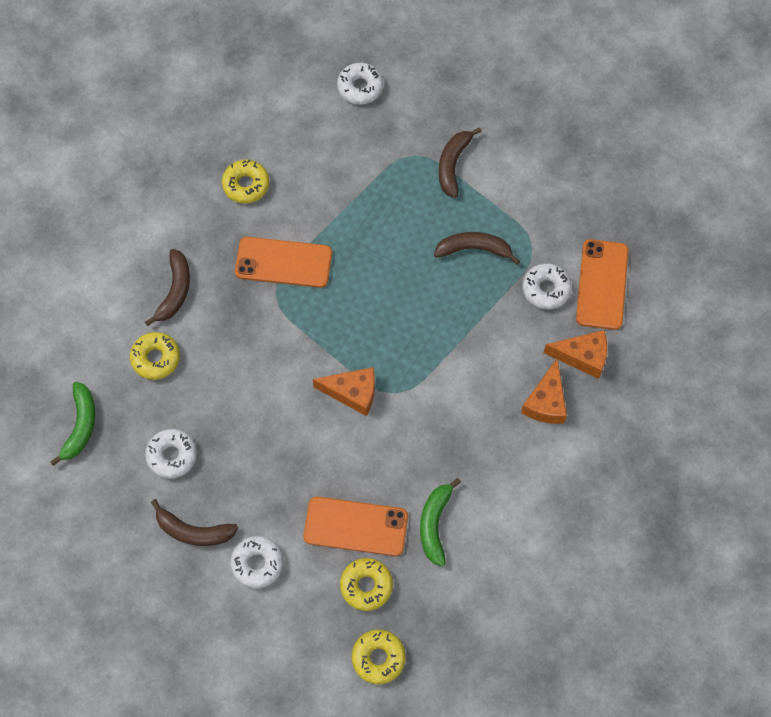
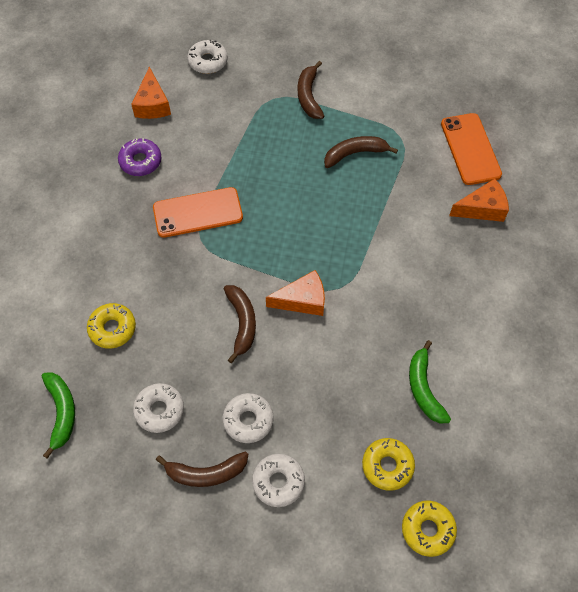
camera: 20 degrees left, 5 degrees down
brown banana [145,249,190,326] -> brown banana moved to [224,285,256,363]
yellow donut [222,160,269,203] -> purple donut [118,138,162,176]
orange phone [303,497,408,556] -> none
orange cheese [521,358,567,424] -> orange cheese moved to [131,67,171,119]
white donut [522,263,572,309] -> white donut moved to [222,393,274,443]

